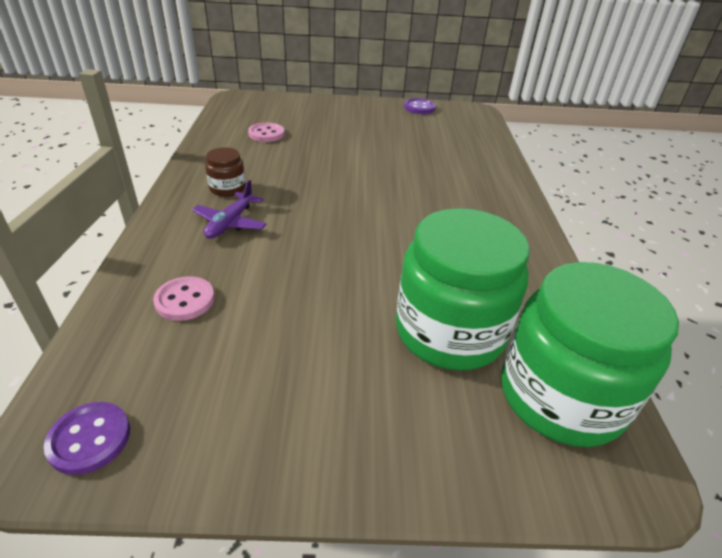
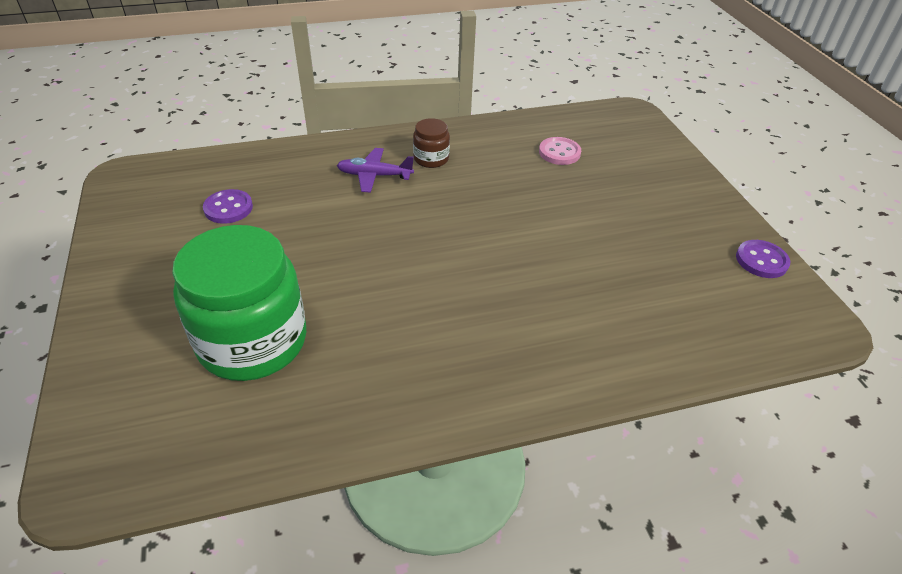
camera: 75 degrees right, 5 degrees up
purple button [44,402,130,475] -> purple button moved to [203,189,253,224]
pink button [153,276,215,321] -> none
green jar [501,262,679,447] -> none

